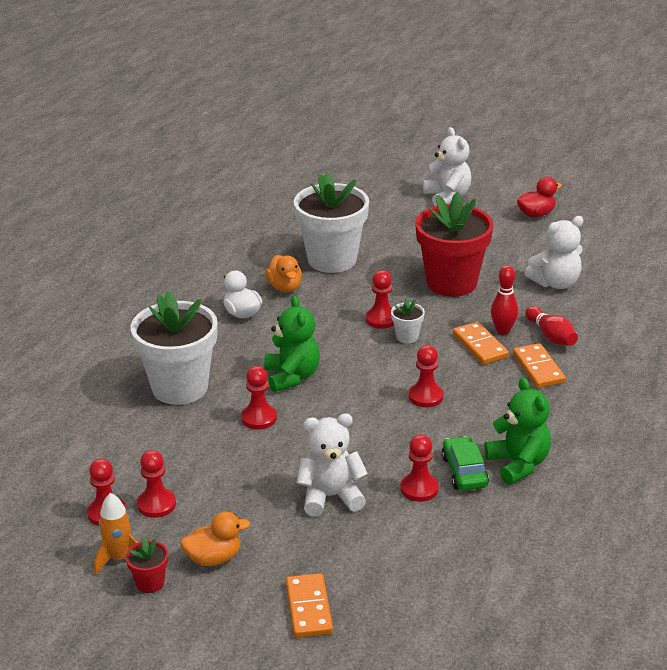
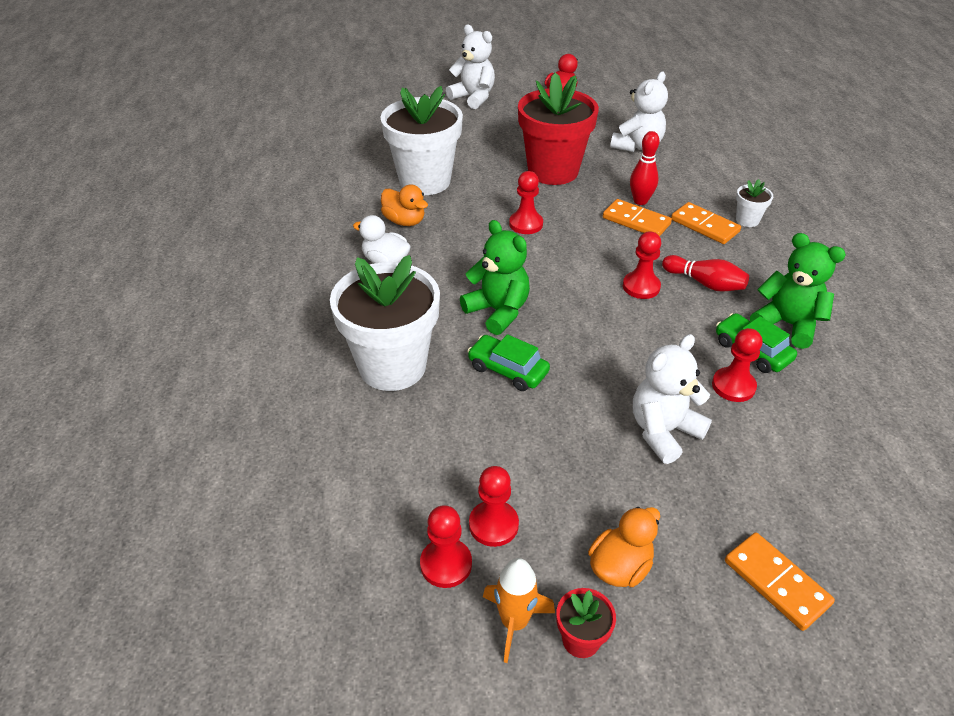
camera: 30 degrees left, 10 degrees up
red pawn [241,366,277,429] -> green car [467,334,550,391]
white flower pot [391,298,425,343] -> white flower pot moved to [736,179,773,227]
red bowling pin [525,306,578,346] -> red bowling pin moved to [662,255,749,292]

